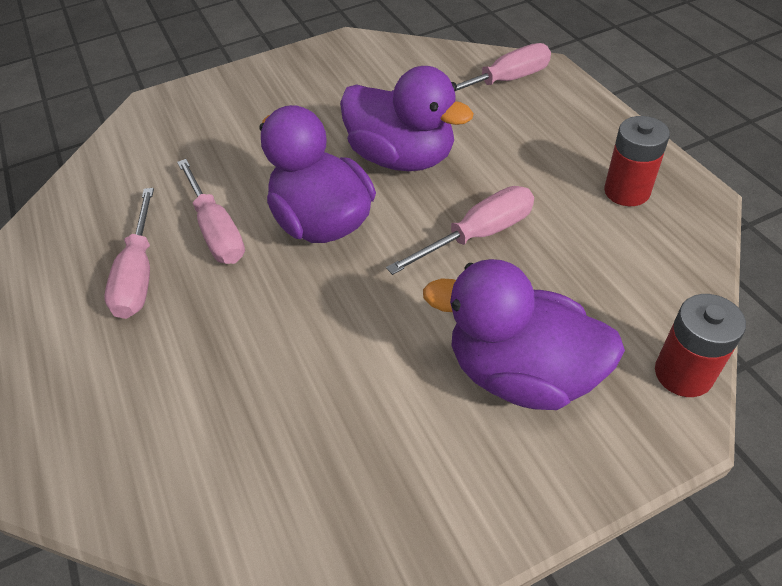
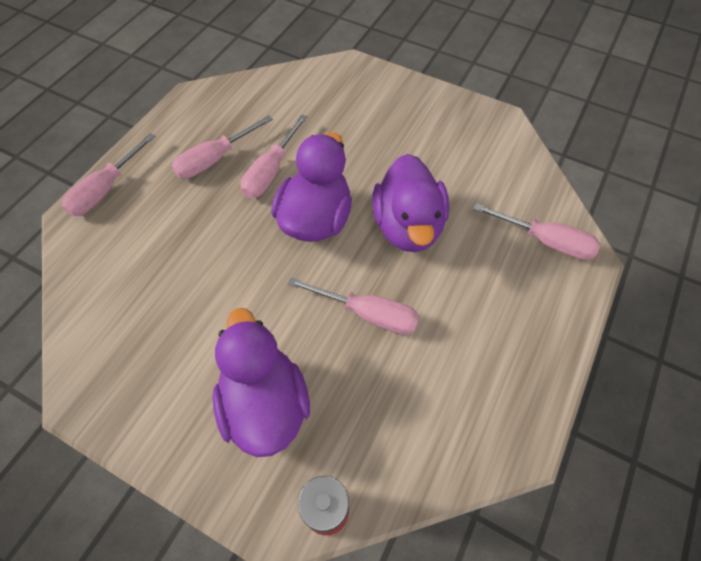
camera: 50 degrees right, 10 degrees up
red battery [604,116,670,206] -> none
none -> pink screwdriver [61,133,155,216]

